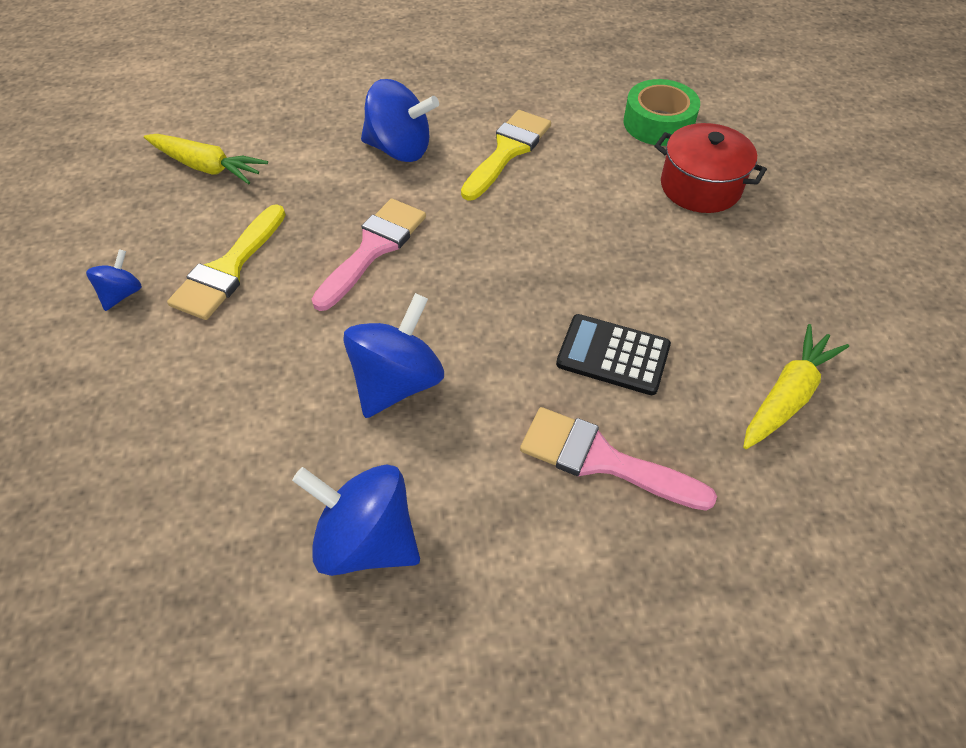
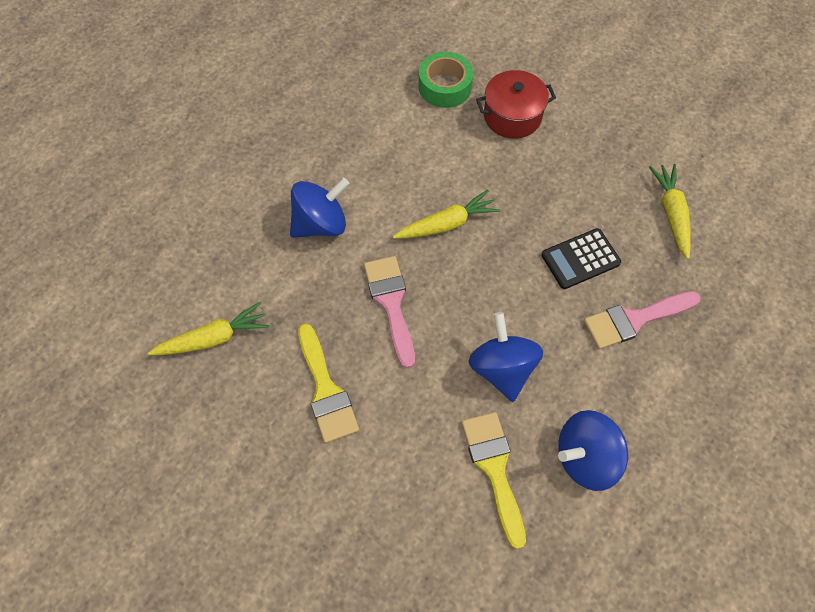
camera: 45 degrees left, 10 degrees up
blue spinning top [86,249,142,311] -> none
yellow brush [461,110,551,201] -> yellow brush moved to [462,412,526,549]
none -> yellow carrot [393,190,500,239]

